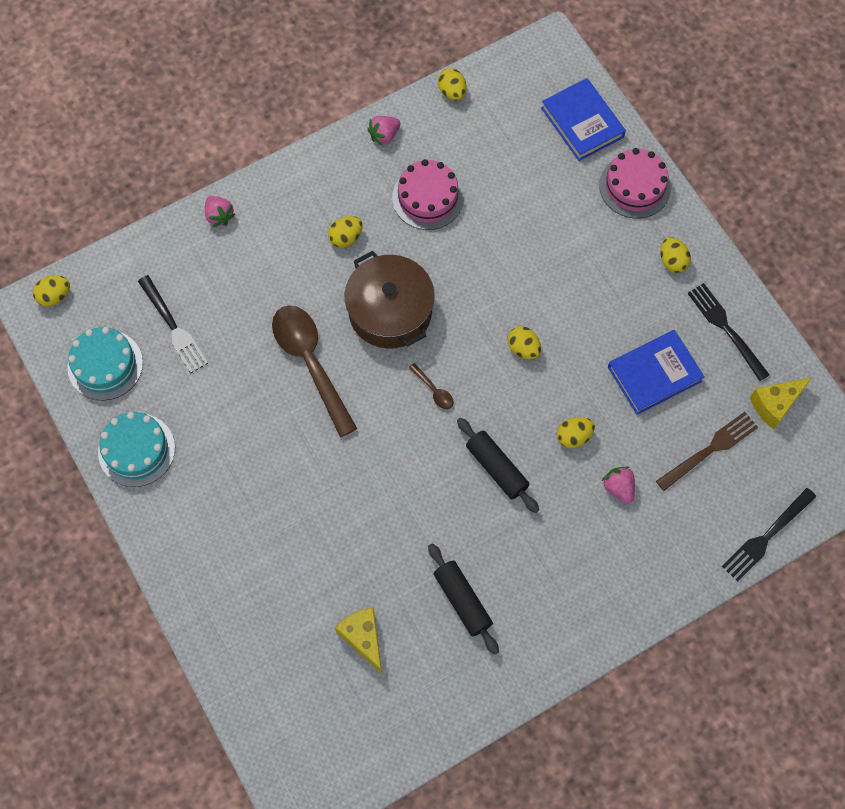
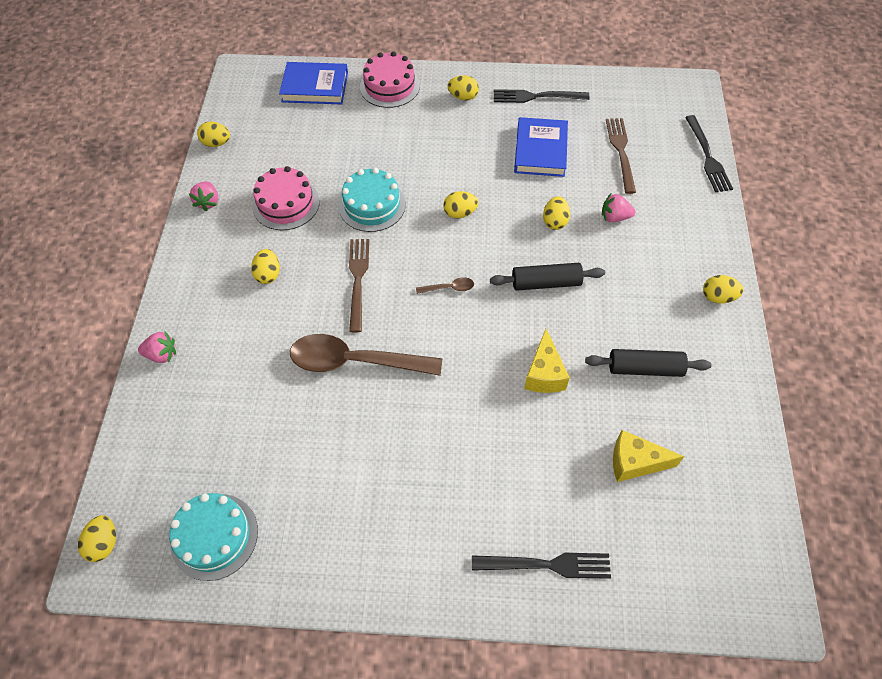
camera: 55 degrees left, 10 degrees down
turquoise cake [98,412,175,487] -> turquoise cake moved to [339,168,406,232]
black fork [138,275,208,373] -> black fork moved to [472,553,611,579]
brown pot [345,251,435,349] -> brown fork [349,239,369,332]
yellow cheese [750,377,812,429] -> yellow cheese moved to [524,329,570,393]
none -> yellow egg [703,275,744,304]

